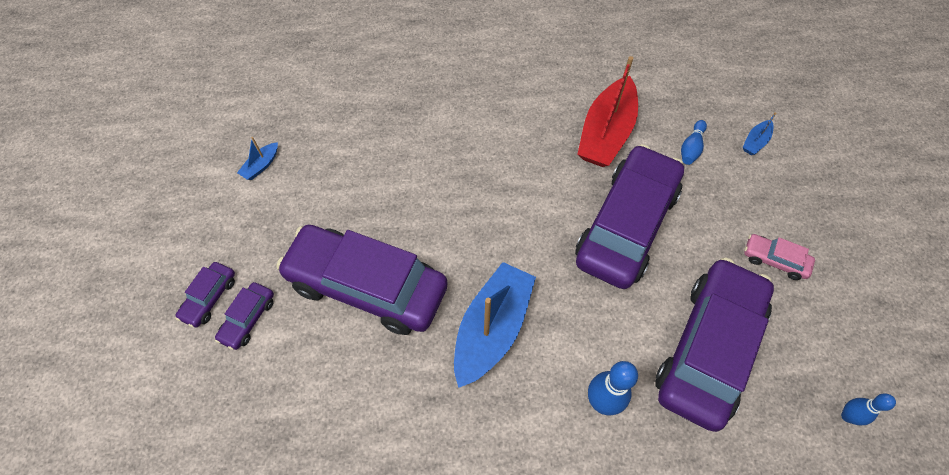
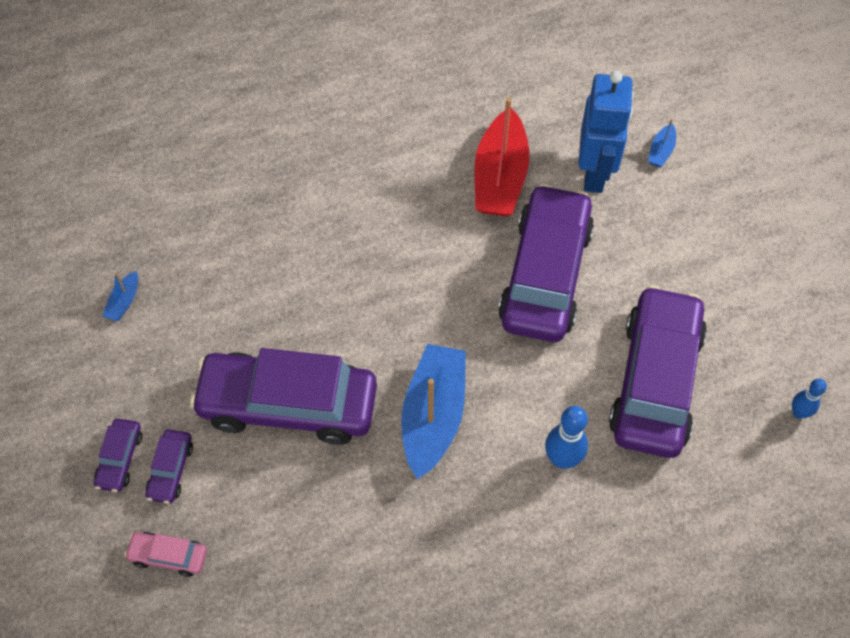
camera: 15 degrees left, 0 degrees up
blue bowling pin [681,120,707,165] -> blue robot [578,71,634,193]
pink car [744,234,815,280] -> pink car moved to [124,532,207,577]

